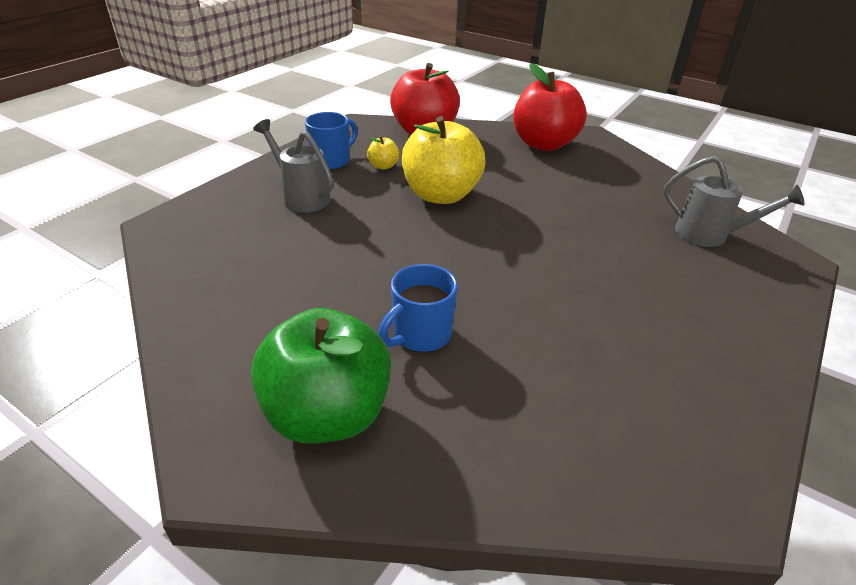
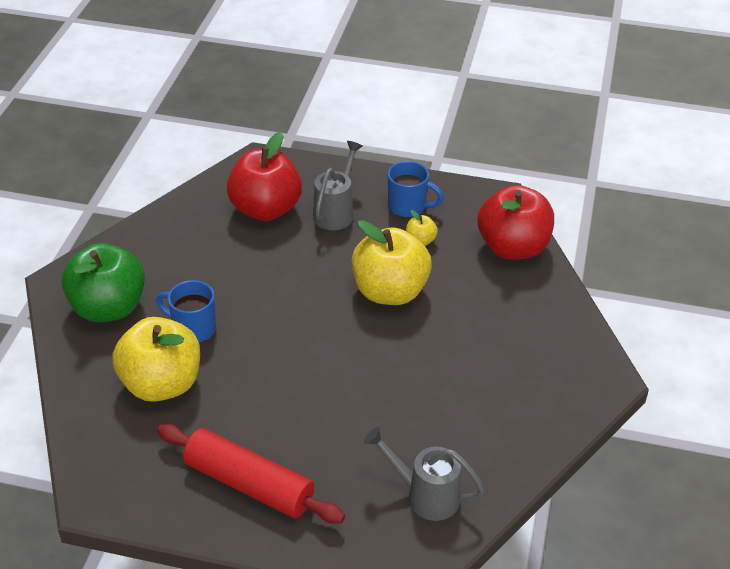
camera: 70 degrees right, 5 degrees up
red apple [514,63,587,151] -> red apple moved to [227,132,302,221]
grey watering can [664,156,805,247] -> grey watering can turned 105 degrees clockwise [364,427,485,521]
none -> yellow apple [112,317,200,402]
none -> red rolling pin [157,424,345,524]

